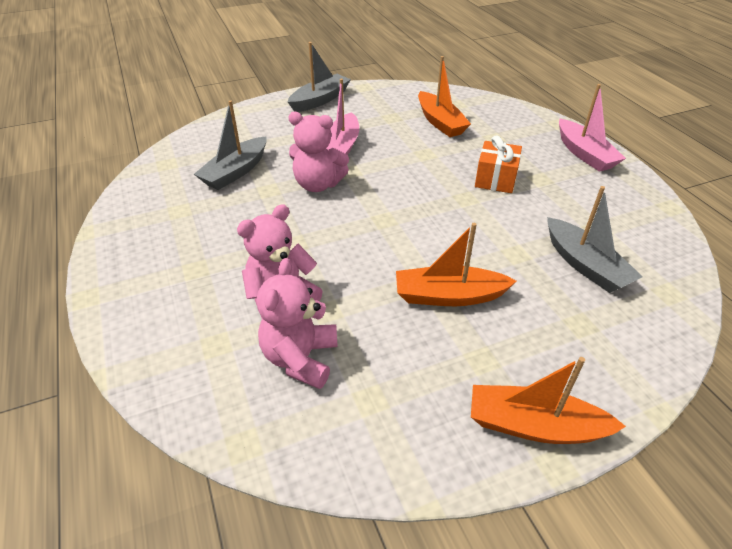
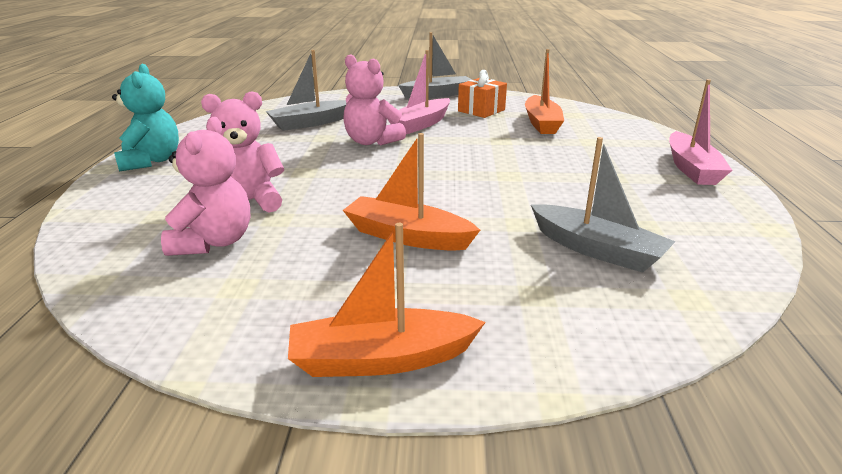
camera: 25 degrees right, 15 degrees down
pink teddy bear [257,258,338,389] -> pink teddy bear turned 150 degrees clockwise [161,117,250,256]
orange boat [471,357,626,444] -> orange boat turned 45 degrees counterclockwise [288,223,486,377]
orange gift [475,135,522,193] -> orange gift moved to [458,70,507,118]
grey boat [547,186,643,293] -> grey boat turned 45 degrees counterclockwise [531,137,676,273]
none -> turquoise teddy bear [112,64,179,171]

